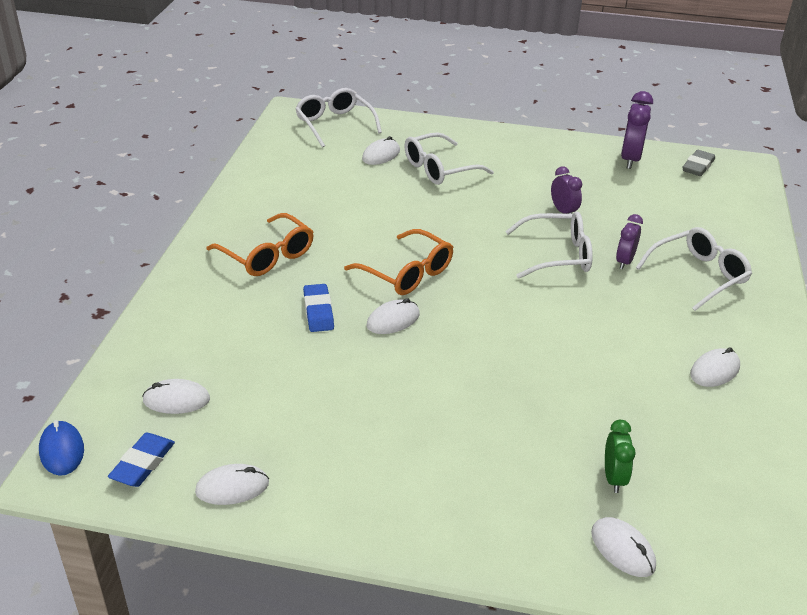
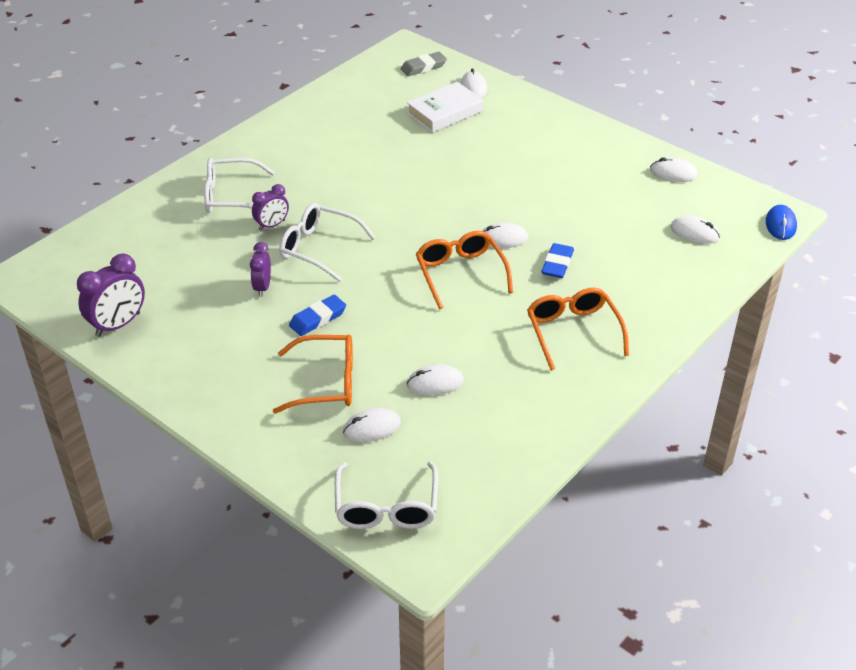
camera: 150 degrees left, 5 degrees up
blue eraser [108,433,175,487] -> blue eraser moved to [289,295,346,336]
white glasses [404,132,494,185] -> orange glasses [273,335,353,414]
green clock [605,420,636,493] -> white book [407,82,483,133]
grey eraser [682,150,715,176] -> grey eraser moved to [401,52,447,76]
white mouse [690,347,740,387] -> white mouse moved to [407,364,464,396]

